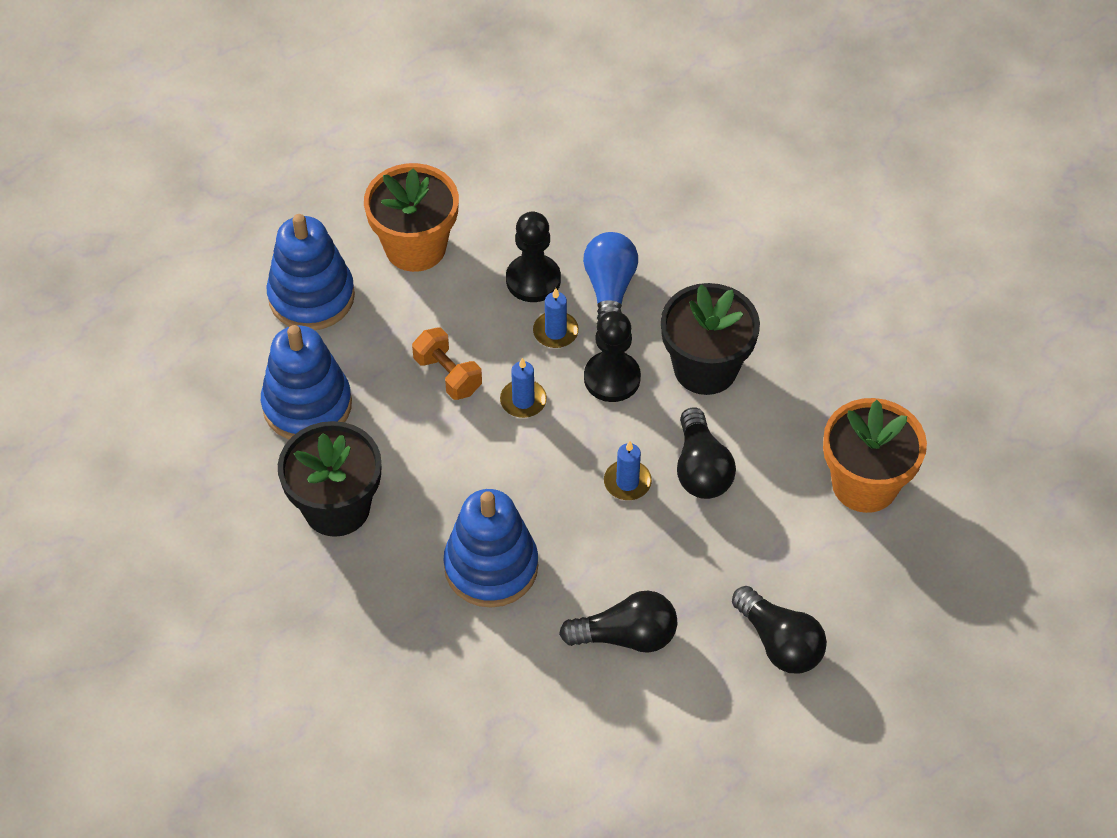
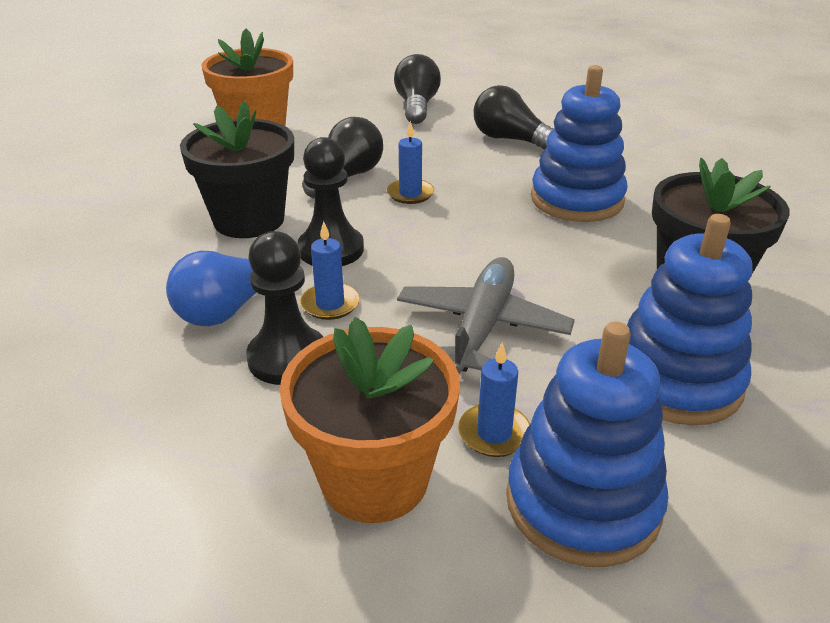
camera: 140 degrees left, 20 degrees down
orange dumbbell [412,327,482,400] -> grey plane [397,257,575,374]
blue candle [500,358,547,418] -> blue candle moved to [458,342,530,457]

